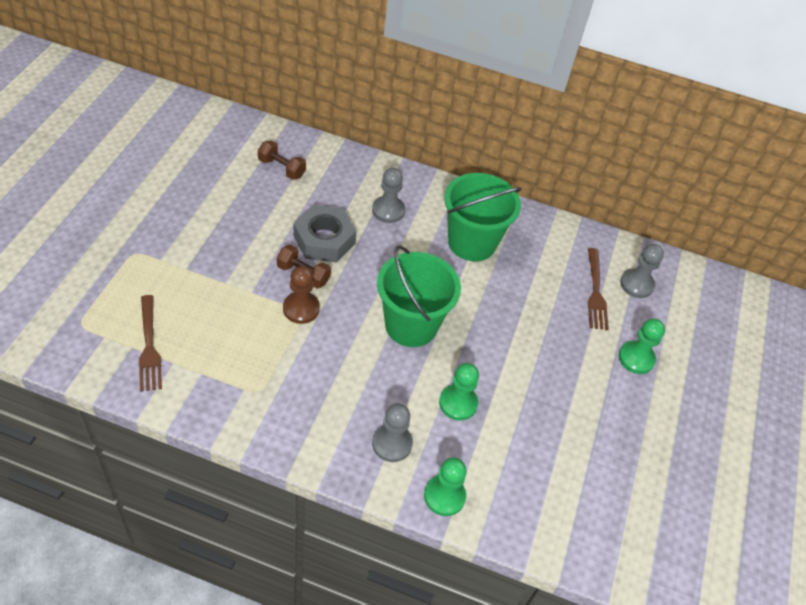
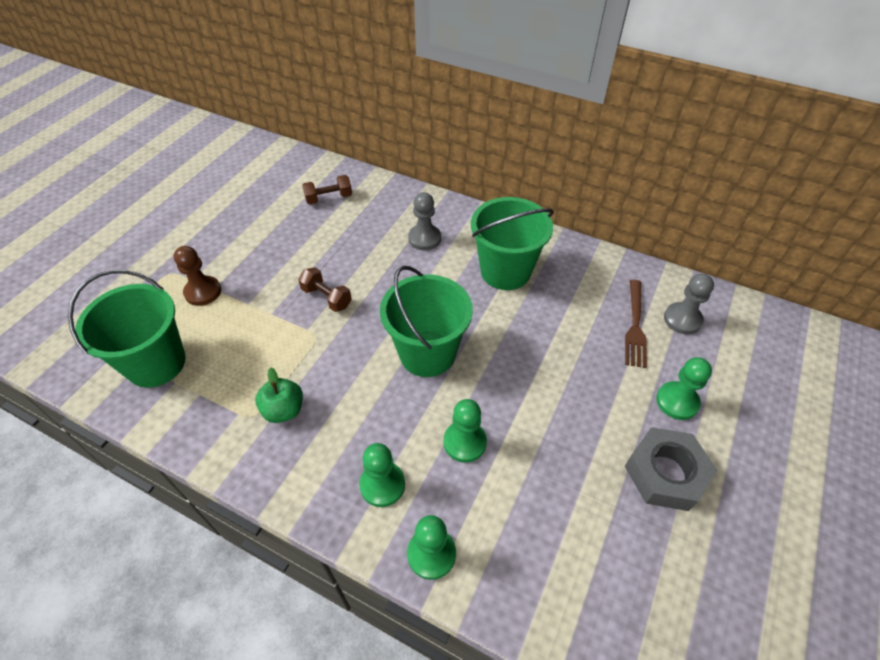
camera: 15 degrees right, 0 degrees up
brown fork [139,295,162,392] -> green bucket [68,270,186,388]
brown dumbbell [258,141,306,180] -> brown dumbbell turned 60 degrees counterclockwise [302,175,352,205]
brown pawn [283,266,320,324] -> brown pawn moved to [174,246,221,306]
grey nut [294,205,357,262] -> grey nut moved to [625,427,717,511]
grey pawn [372,404,413,462] -> green pawn [359,443,405,507]
none -> green apple [255,367,303,423]

